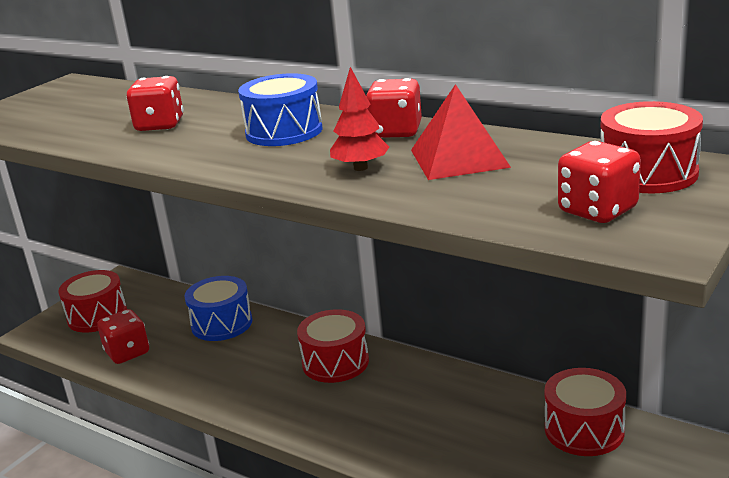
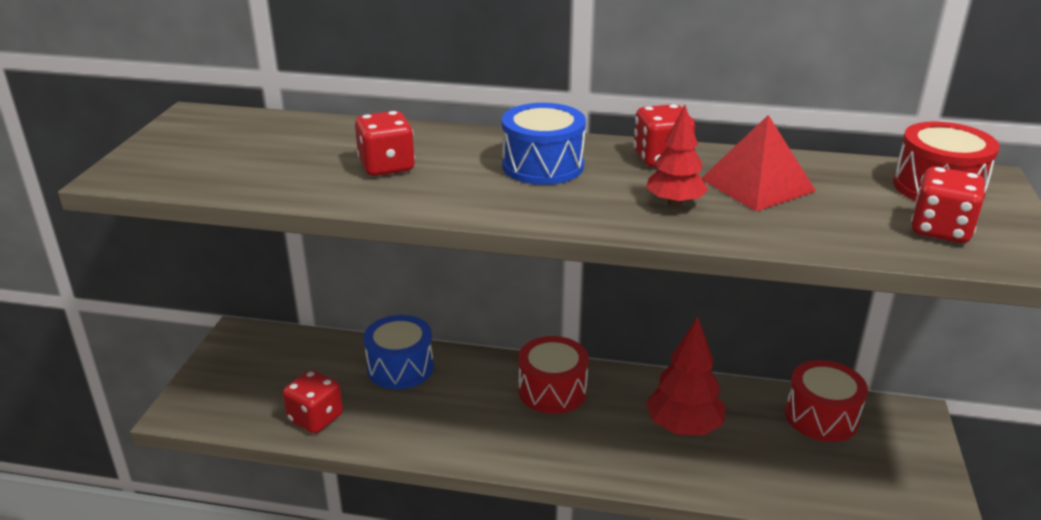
camera: 25 degrees left, 5 degrees up
red drum [58,270,127,332] -> none
none -> red tree [646,317,725,436]

